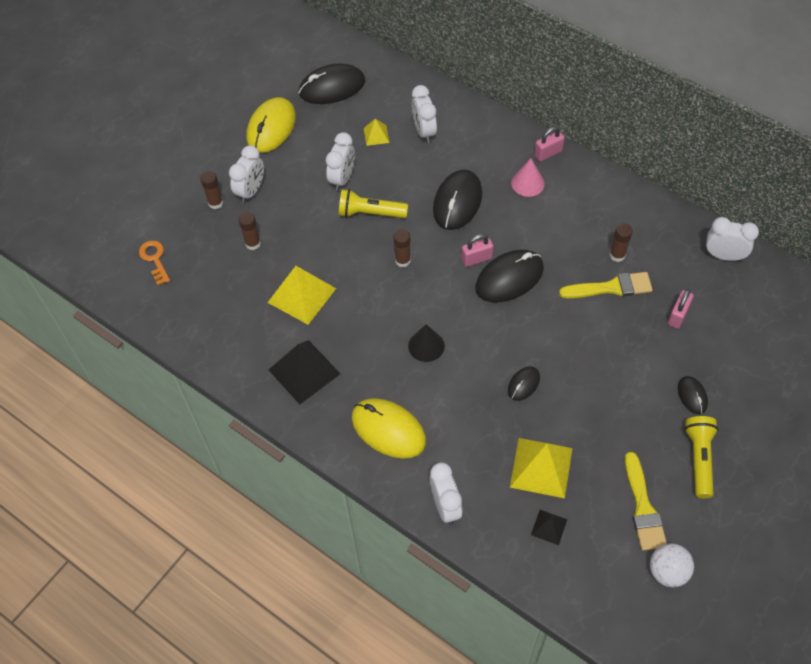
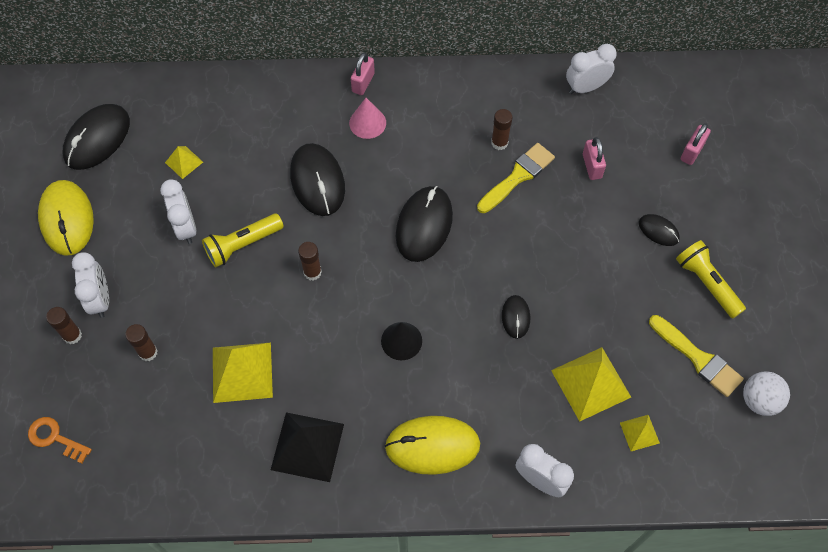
camera: 40 degrees left, 5 degrees up
white clock [411,85,437,143] -> none
pink padlock [461,234,494,267] -> pink padlock moved to [681,123,711,165]
black pyramid [531,510,567,545] -> yellow pyramid [620,415,660,451]

